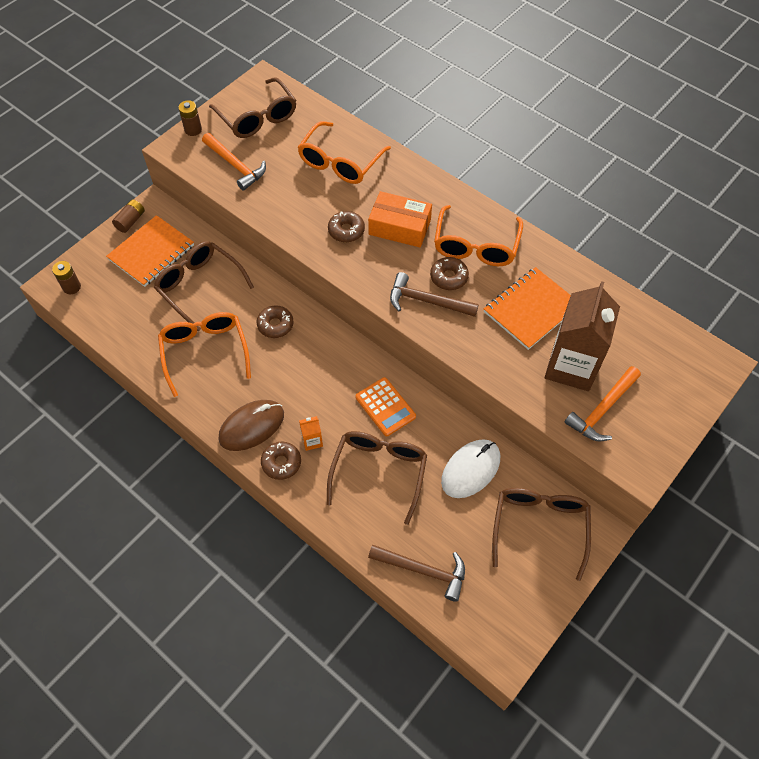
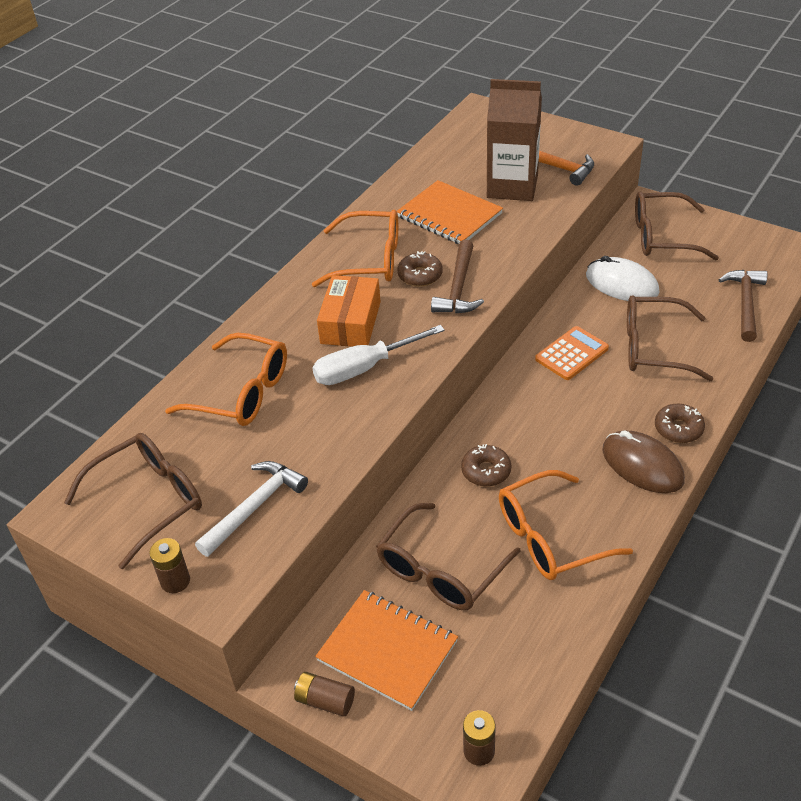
camera: 95 degrees left, 15 degrees down
orange hammer [202,133,266,191] -> white hammer [195,461,308,557]
orange carton [299,416,323,451] -> none
brown donut [328,211,365,242] -> white screwdriver [312,325,445,385]

